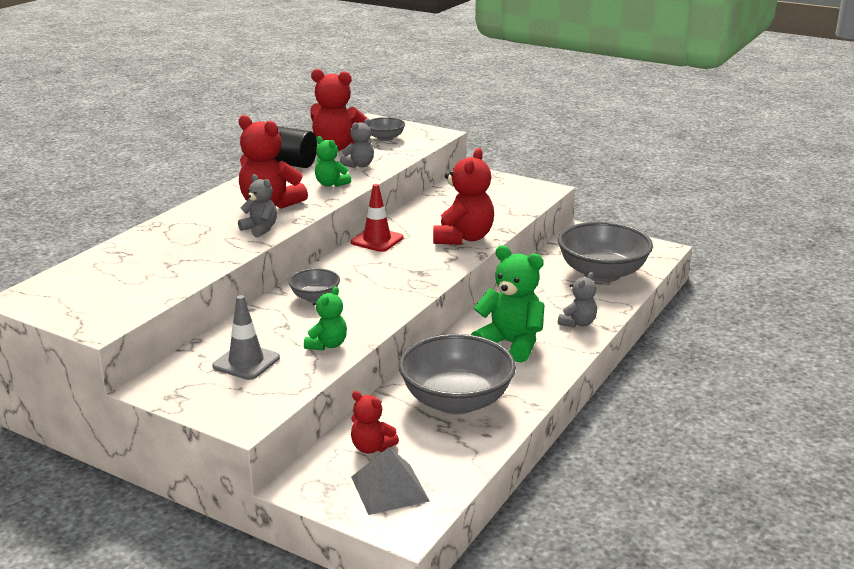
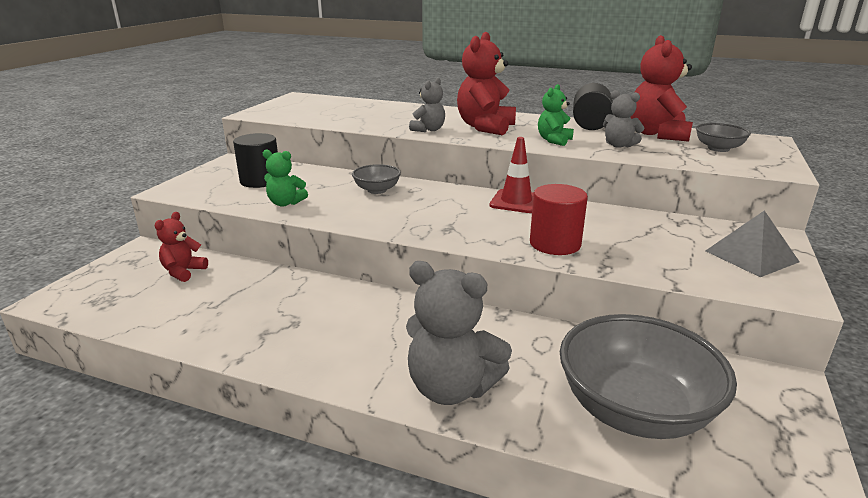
camera: 80 degrees right, 0 degrees up
grey traffic cone [212,295,280,380] -> black cylinder [233,133,278,188]
grey pyramid [351,447,430,515] -> grey pyramid moved to [705,210,799,277]
grey bowl [399,334,516,414] -> none
red teddy bear [433,148,494,245] -> red cylinder [530,184,588,255]
green teddy bear [471,245,545,363] -> none
grey teddy bear [558,272,597,328] -> grey teddy bear [406,261,512,405], size x1.78

